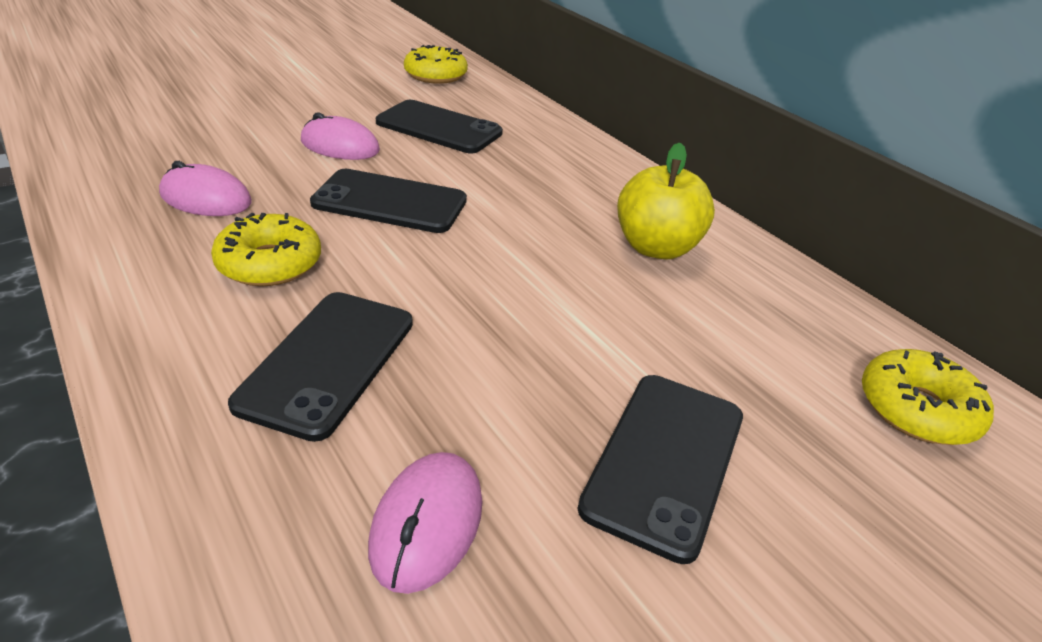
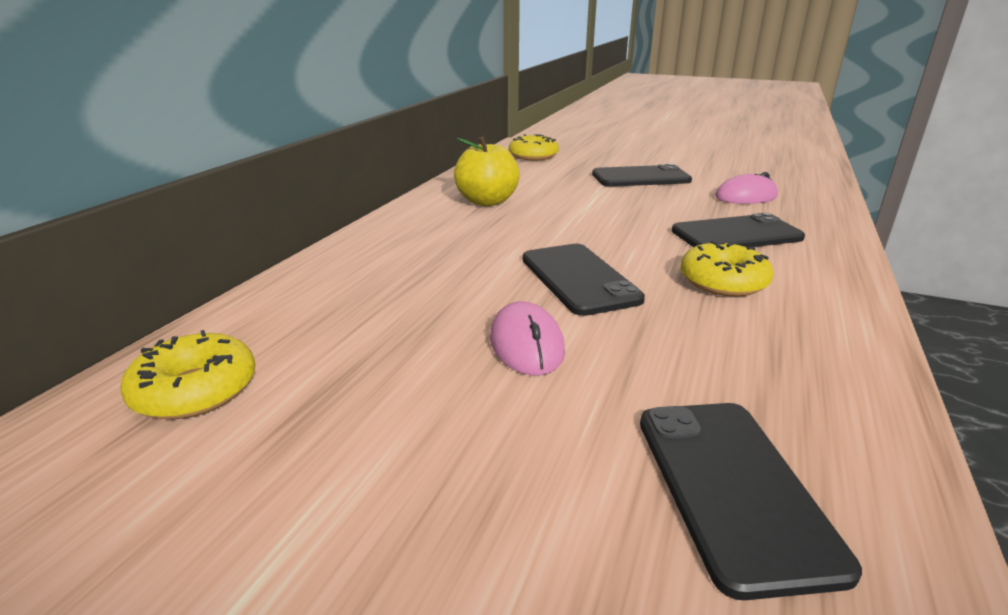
camera: 120 degrees left, 10 degrees down
pink mouse [159,161,252,216] -> none
black phone [376,100,503,153] -> black phone moved to [640,403,862,600]

